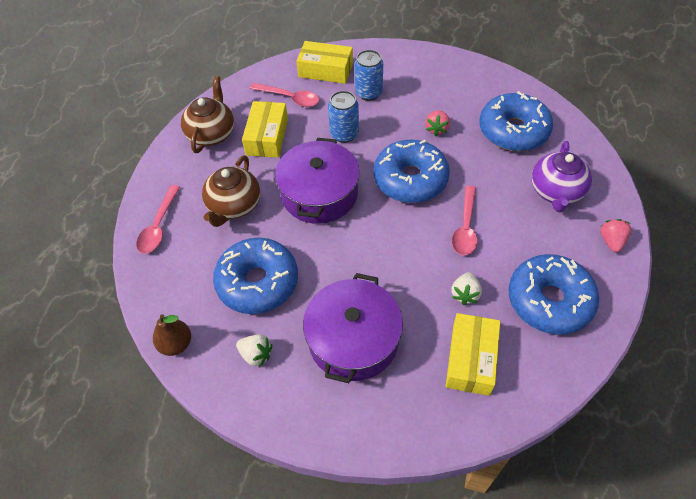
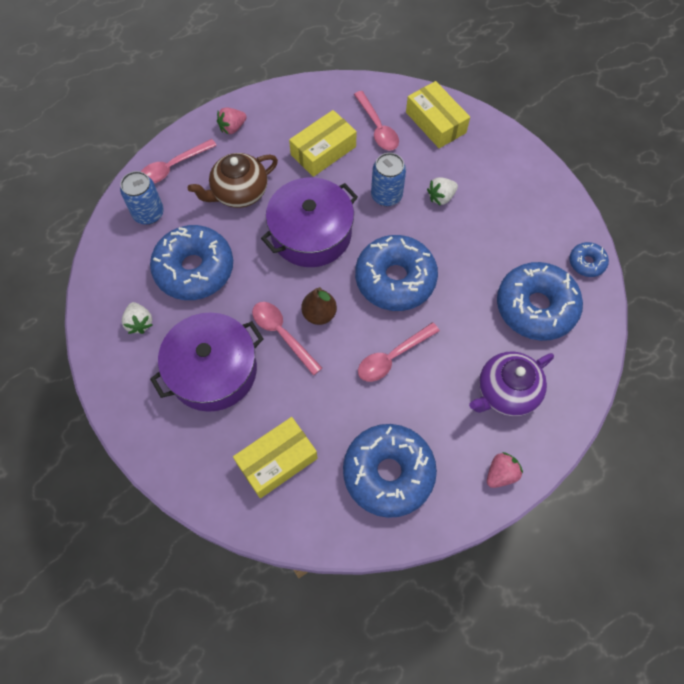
camera: 40 degrees right, 10 degrees up
brown pear [153,314,191,356] -> brown pear moved to [301,287,337,325]
brown teapot [181,76,234,153] -> none
blue can [354,50,383,101] -> blue can moved to [120,171,164,225]
pink strawberry [425,110,450,136] -> pink strawberry moved to [217,108,247,135]
white strawberry [451,272,482,305] -> white strawberry moved to [427,178,458,206]
none -> pink spoon [252,302,322,376]
none -> blue donut [569,242,609,277]

